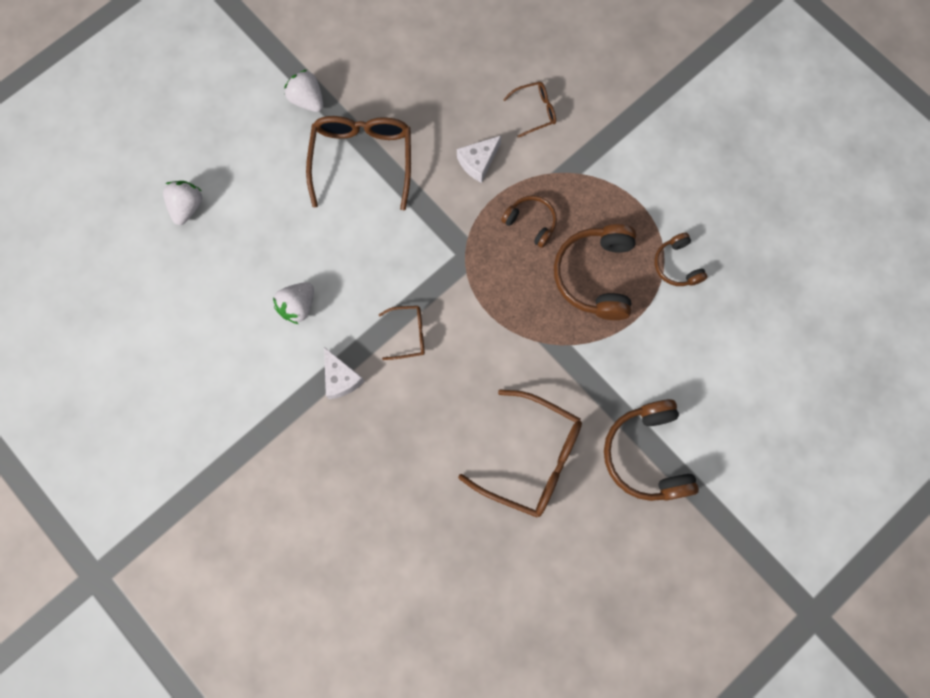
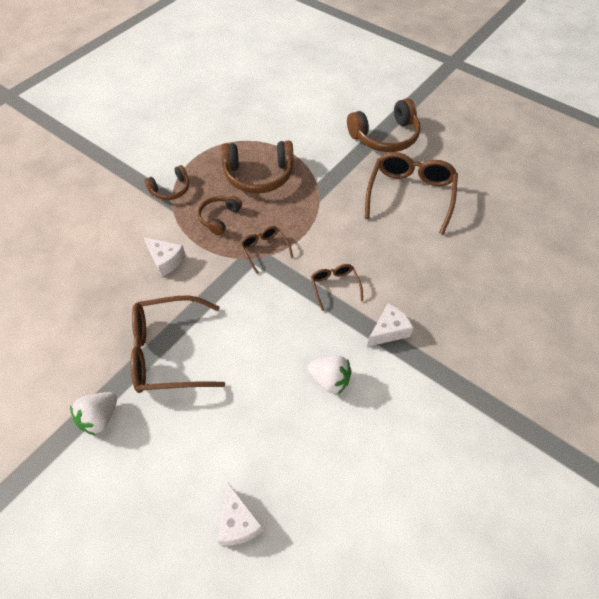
camera: 100 degrees left, 20 degrees down
white strawberry [163,181,202,225] -> white cheese [218,483,264,546]
brown glasses [503,82,556,138] -> brown glasses moved to [240,226,293,274]
brown headphones [655,233,707,286] -> brown headphones moved to [145,165,189,200]

